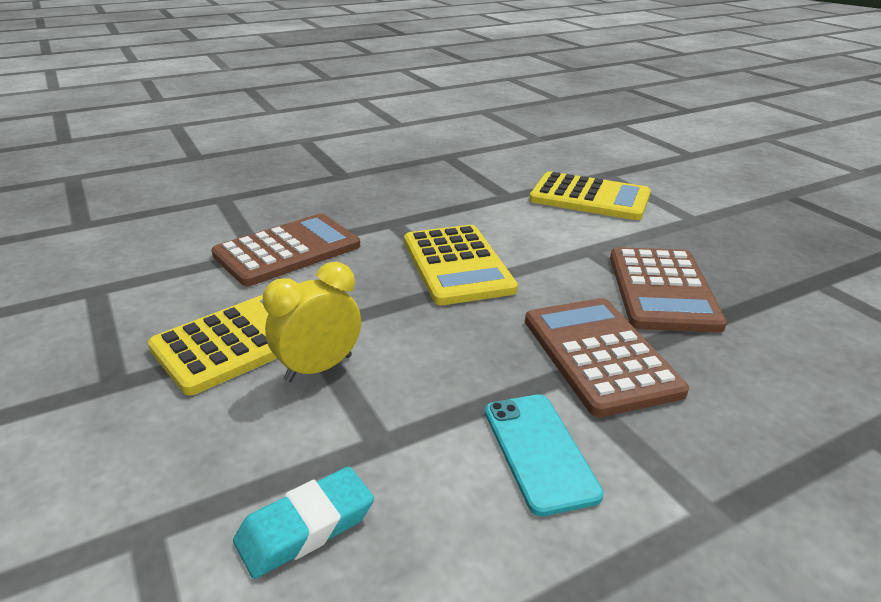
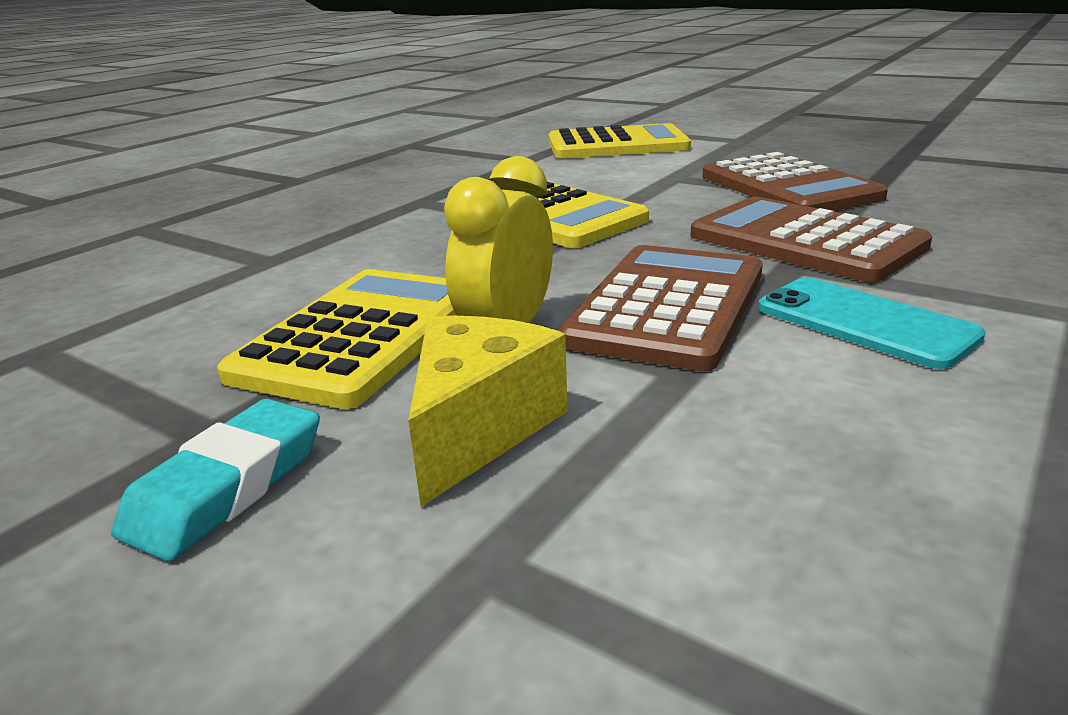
camera: 25 degrees left, 5 degrees down
brown calculator [211,214,360,286] -> brown calculator moved to [558,245,763,371]
turquoise eraser [233,467,374,579] -> turquoise eraser moved to [111,399,320,561]
none -> yellow cheese [408,316,568,507]

